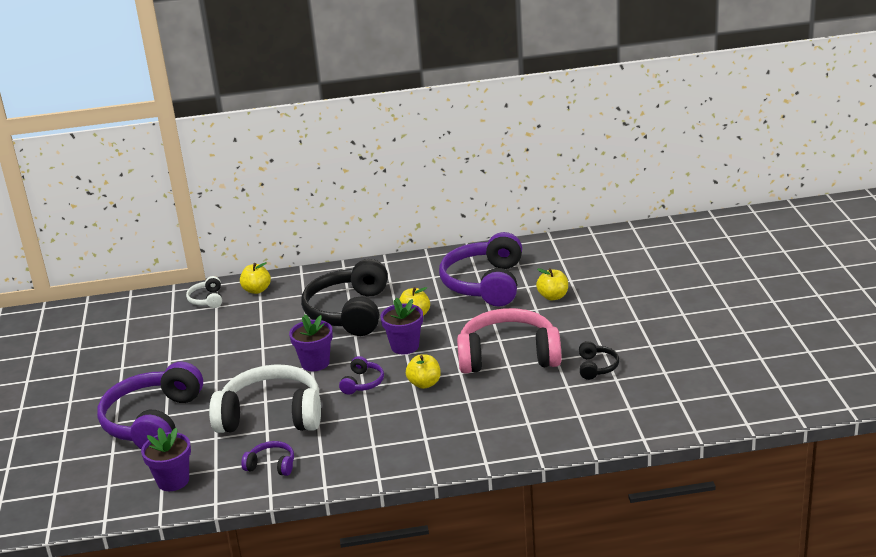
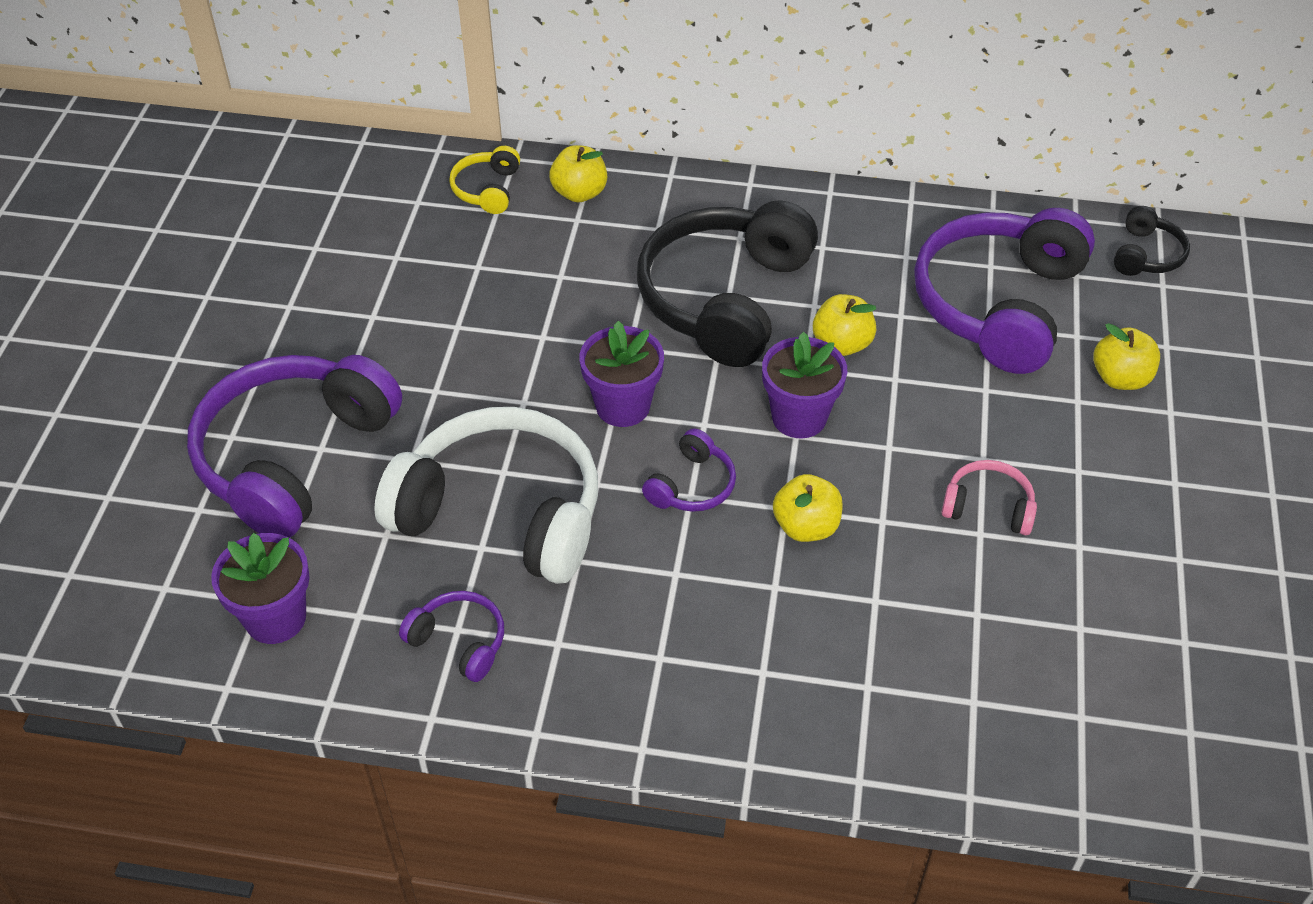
camera: 15 degrees right, 20 degrees up
white headphones [186,276,222,308] -> yellow headphones [449,146,520,214]
pink headphones [457,308,561,374] -> pink headphones [941,460,1037,535], size x0.44
black headphones [579,341,619,380] -> black headphones moved to [1114,206,1190,276]

